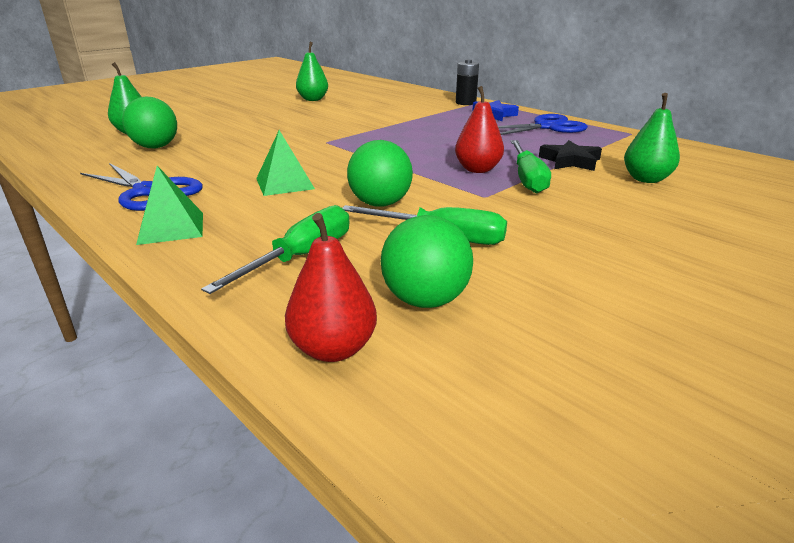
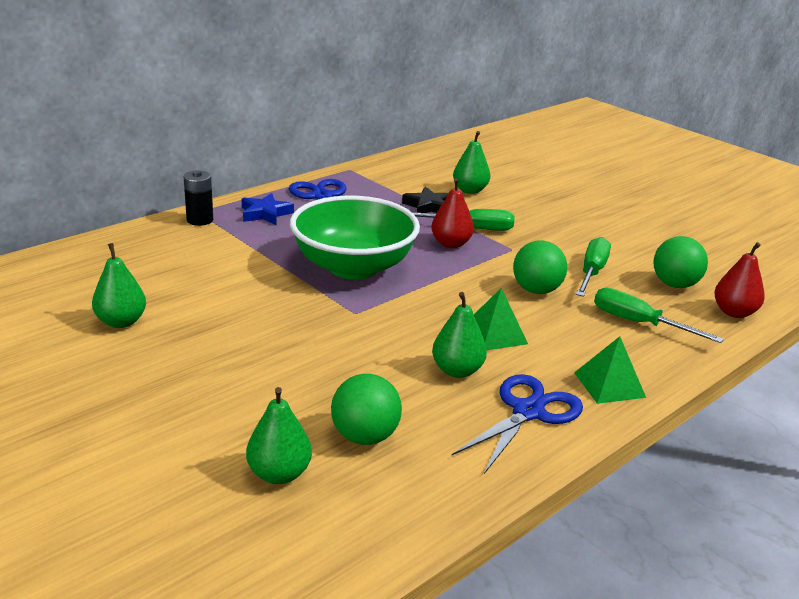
camera: 90 degrees left, 0 degrees up
none -> green bowl [290,196,420,280]
none -> green pear [432,292,487,378]

